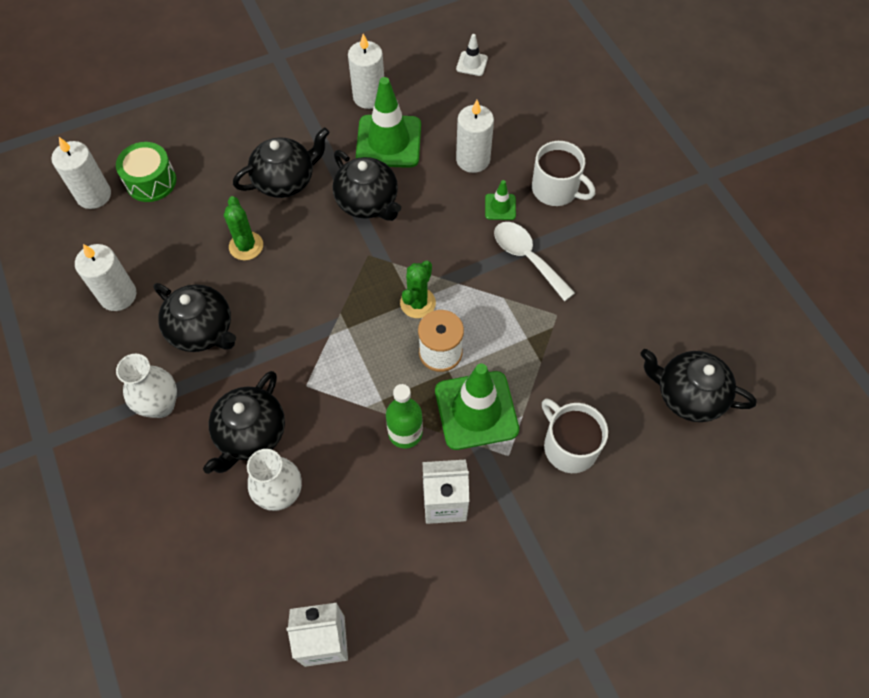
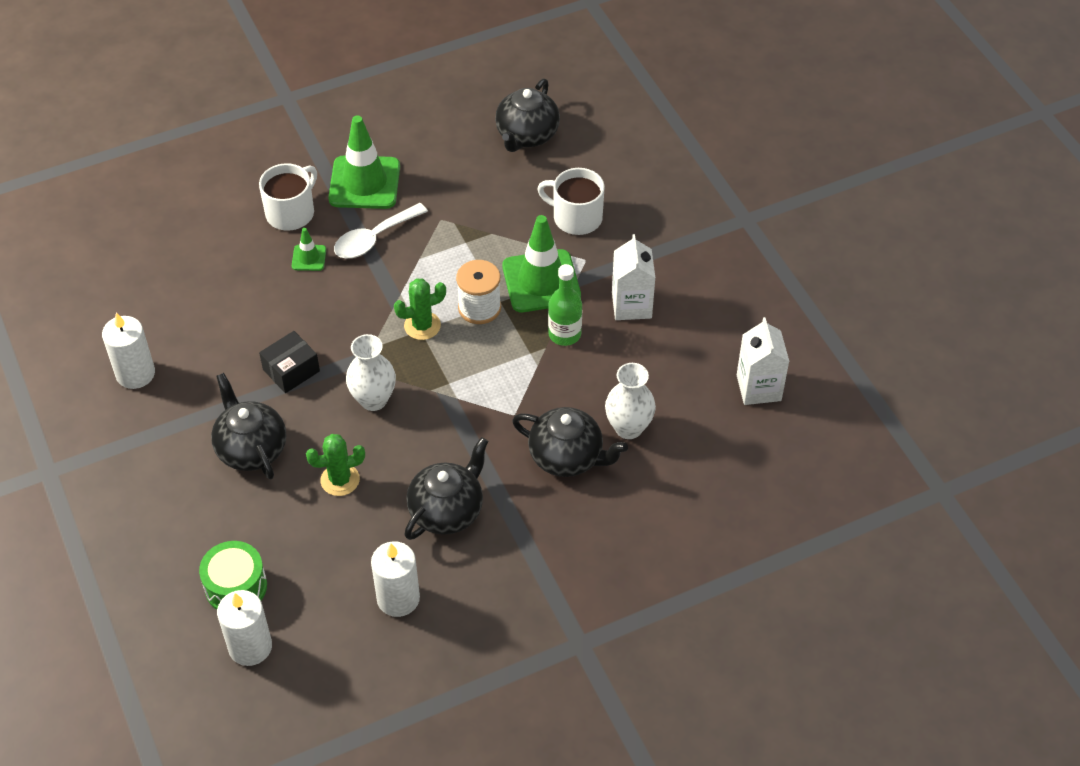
camera: 90 degrees left, 10 degrees down
white vase [116,354,177,418] -> white vase moved to [346,334,396,411]
black teapot [333,150,401,221] -> black box [259,331,320,393]
green traffic cone [356,77,421,168] -> green traffic cone moved to [328,115,400,209]
green cactus [400,261,436,318] -> green cactus turned 45 degrees counterclockwise [394,278,446,340]
white traffic cone [456,34,488,76] -> none
white candle [456,100,494,173] -> none
white mug [542,399,608,473] -> white mug turned 60 degrees clockwise [537,168,605,235]

